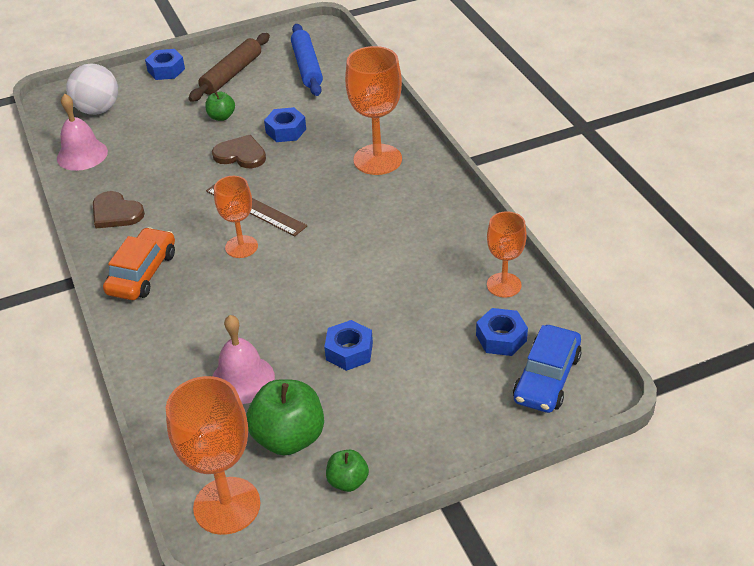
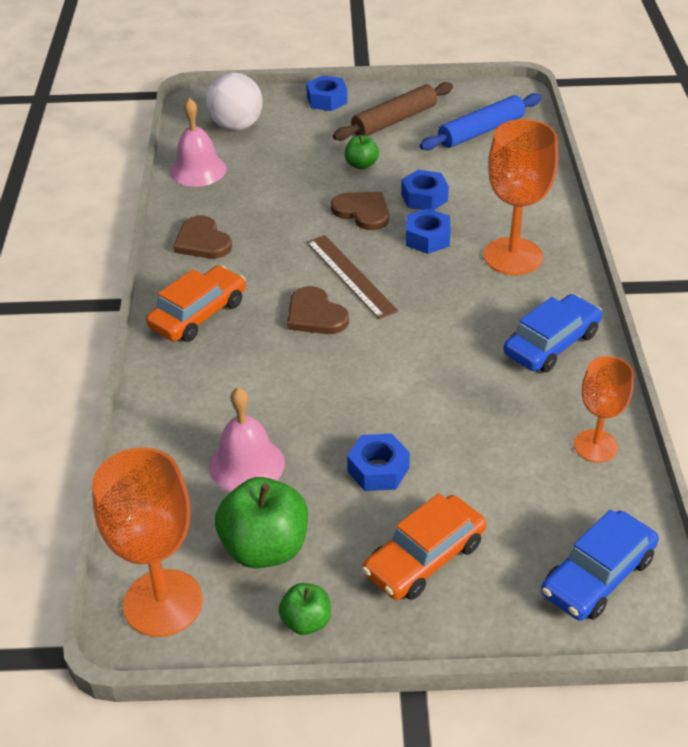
camera: 20 degrees right, 0 degrees up
orange goblet [214,176,258,258] -> brown heart [287,286,349,334]
blue rolling pin [291,24,323,96] -> blue rolling pin turned 45 degrees clockwise [420,93,542,151]
blue nut [476,308,528,356] -> blue nut moved to [406,208,451,254]
none -> orange car [362,493,486,600]
none -> blue car [503,294,602,372]

